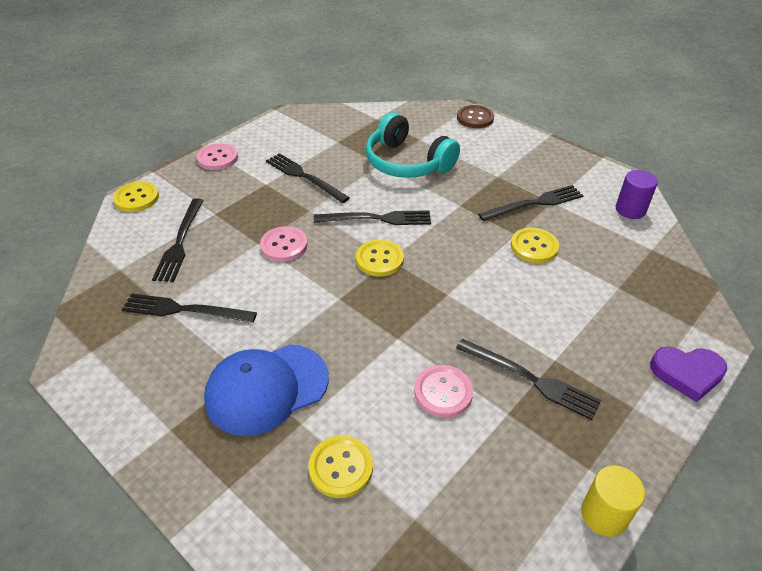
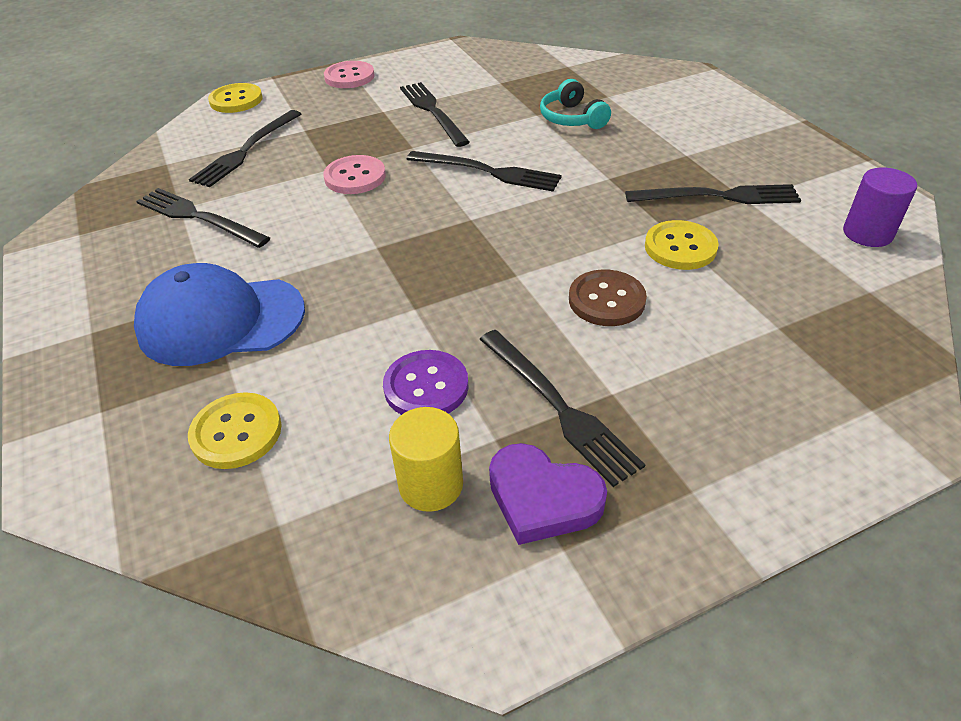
camera: 25 degrees right, 0 degrees up
yellow button [356,240,404,276] -> none
turquoise headphones [366,112,460,178] -> turquoise headphones [540,79,611,129], size x0.57
pink button [414,365,473,417] -> purple button [383,350,469,415]
brown button [457,105,494,128] -> brown button moved to [569,269,647,326]
yellow cylinder [581,465,645,537] -> yellow cylinder moved to [389,407,463,512]
purple heart [650,347,727,402] -> purple heart moved to [489,443,607,545]

